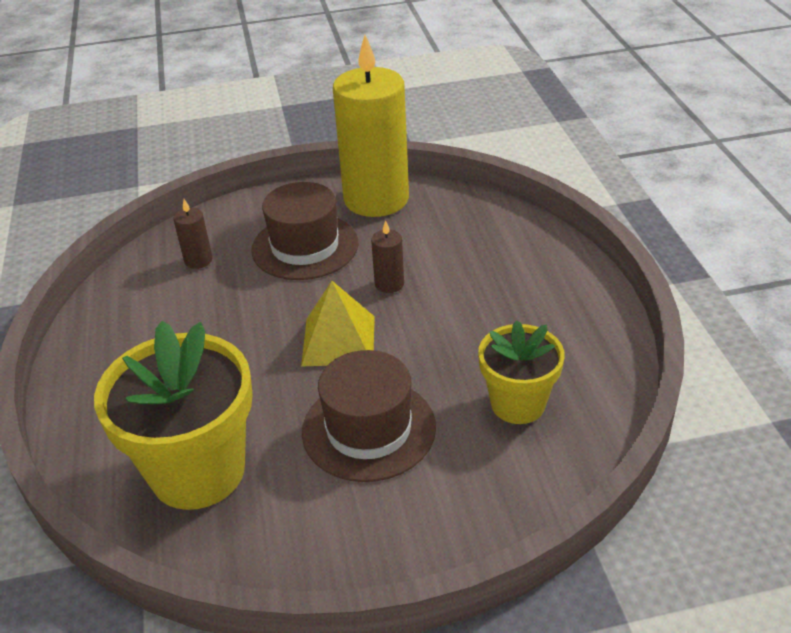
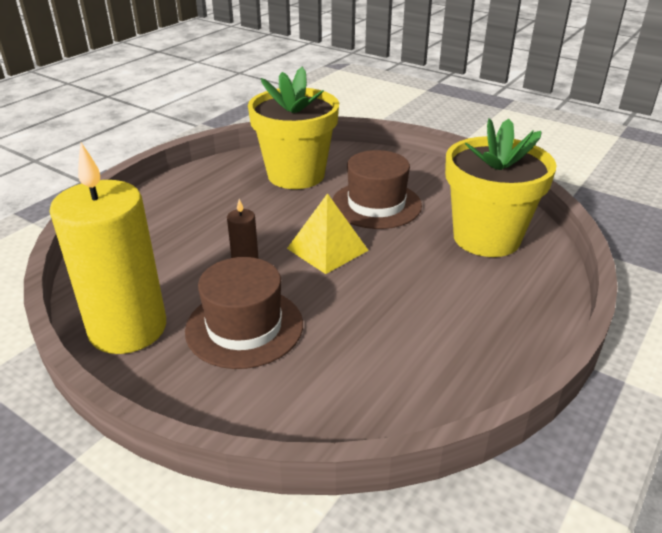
camera: 135 degrees left, 5 degrees down
brown candle [173,199,212,269] -> none
yellow flower pot [478,320,565,424] -> yellow flower pot [248,67,339,189], size x1.65

